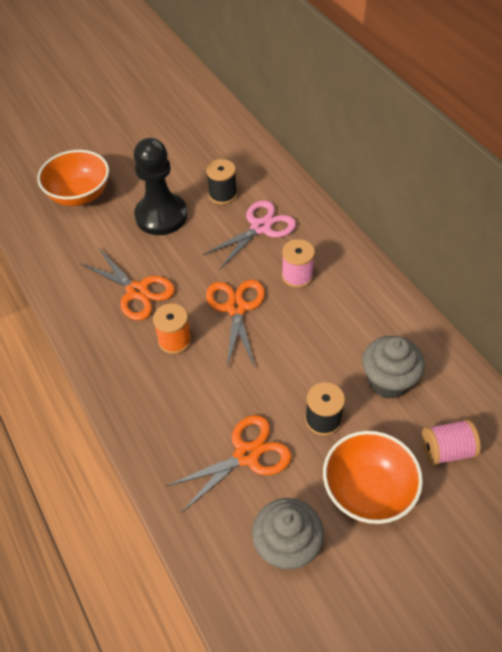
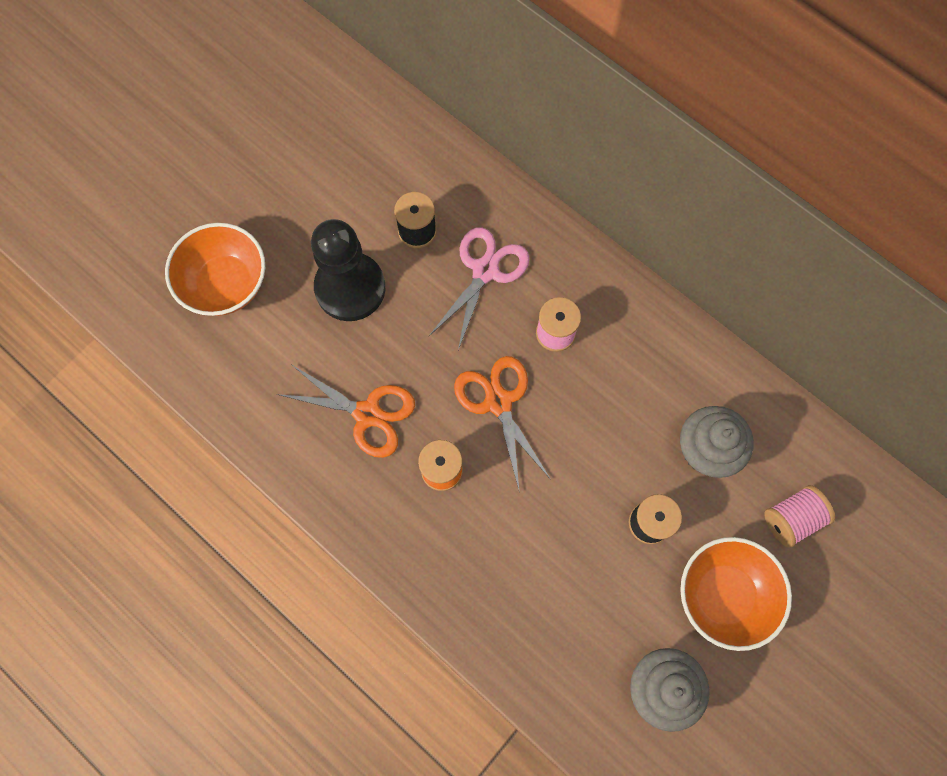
camera: 20 degrees left, 20 degrees up
orange scissors [167,415,292,512] -> none

